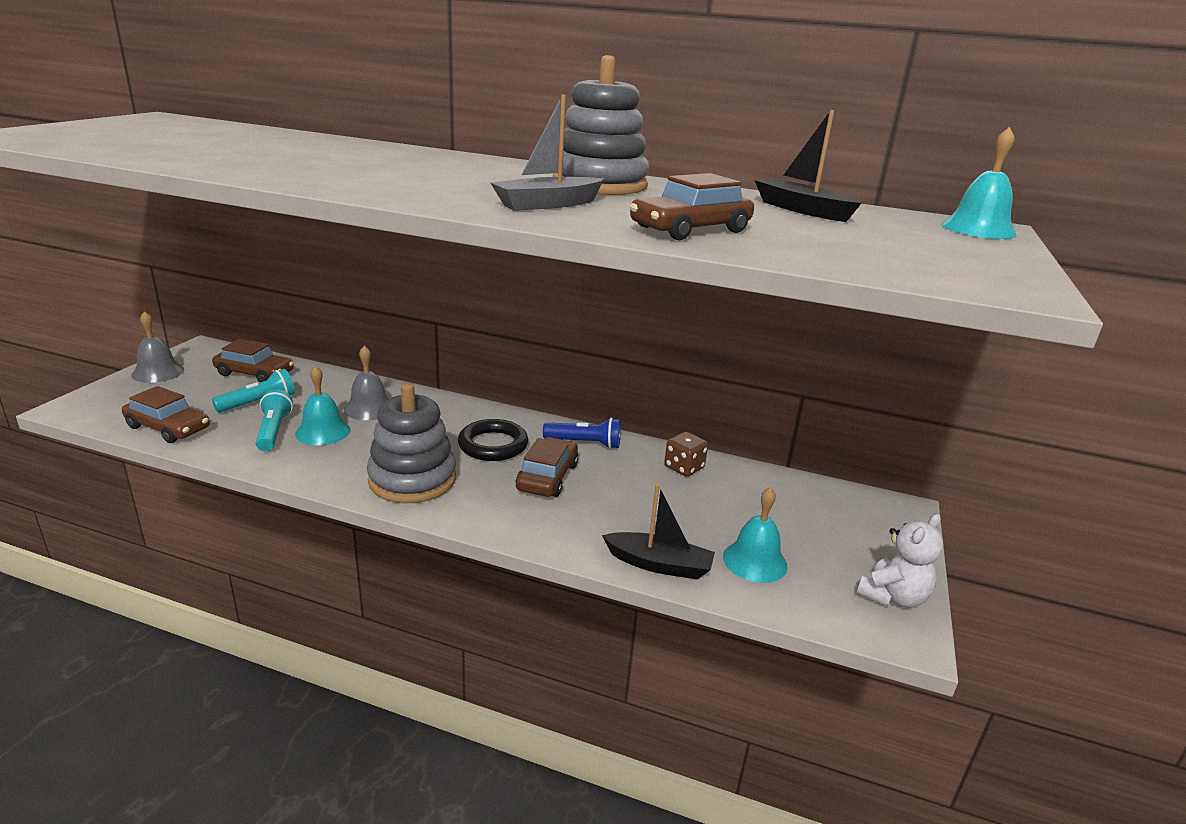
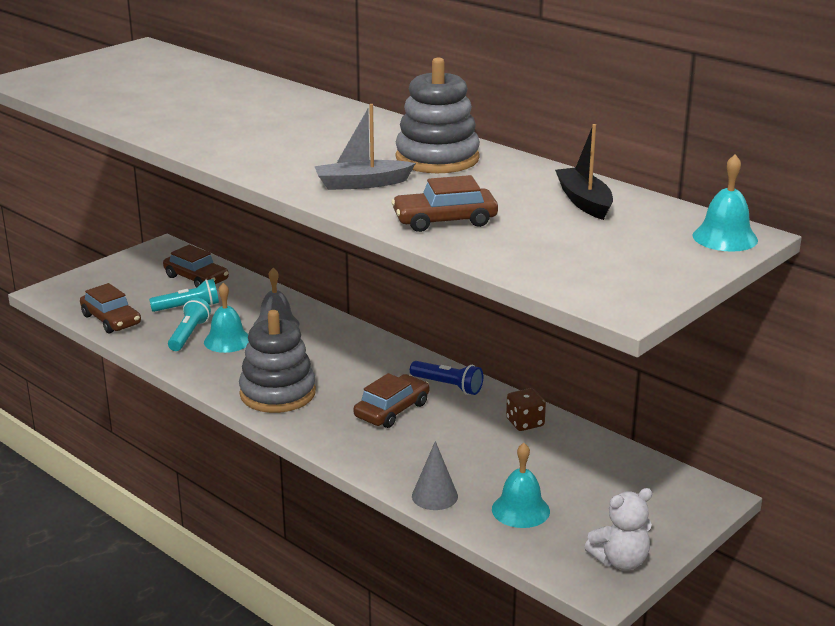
camera: 25 degrees right, 0 degrees up
grey bell [131,311,184,383] -> none
black ring [458,419,528,461] -> none
black boat [602,484,715,579] -> grey cone [412,441,458,510]

